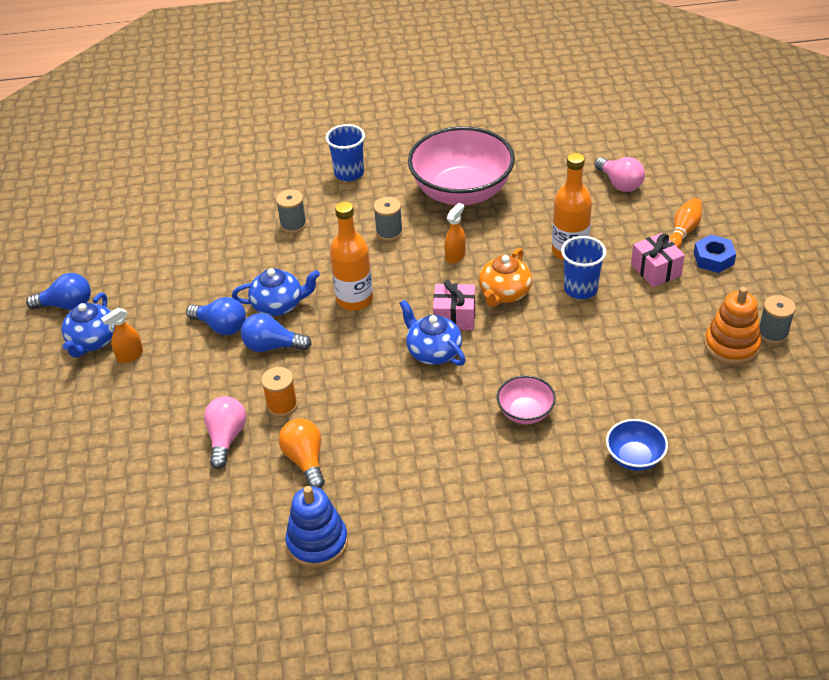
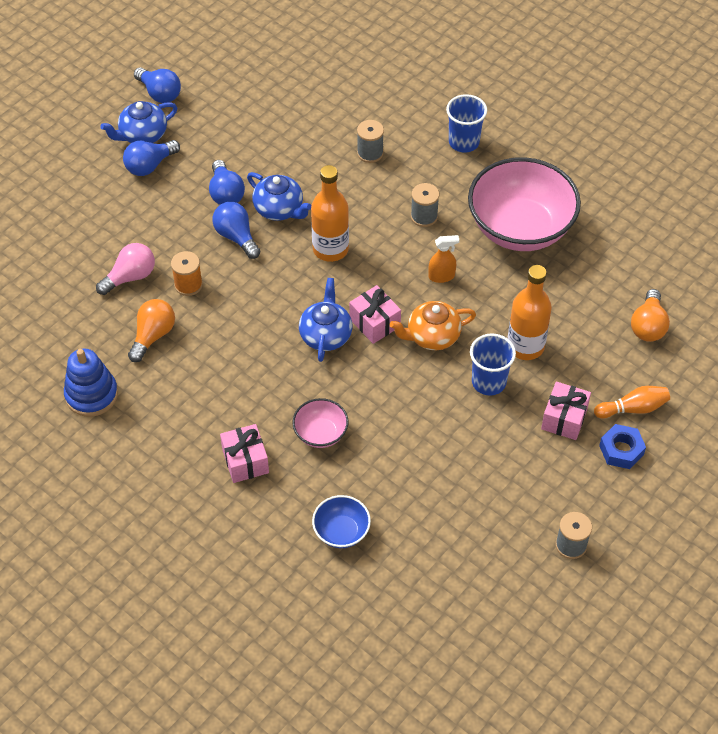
camera: 45 degrees right, 10 degrees up
orange spray bottle [101,308,143,363] -> blue light bulb [123,140,180,176]
pink light bulb [595,157,645,192] -> orange light bulb [631,289,670,342]
orange stacking toy [704,287,761,365] -> none
none -> pink gift [220,424,269,483]

